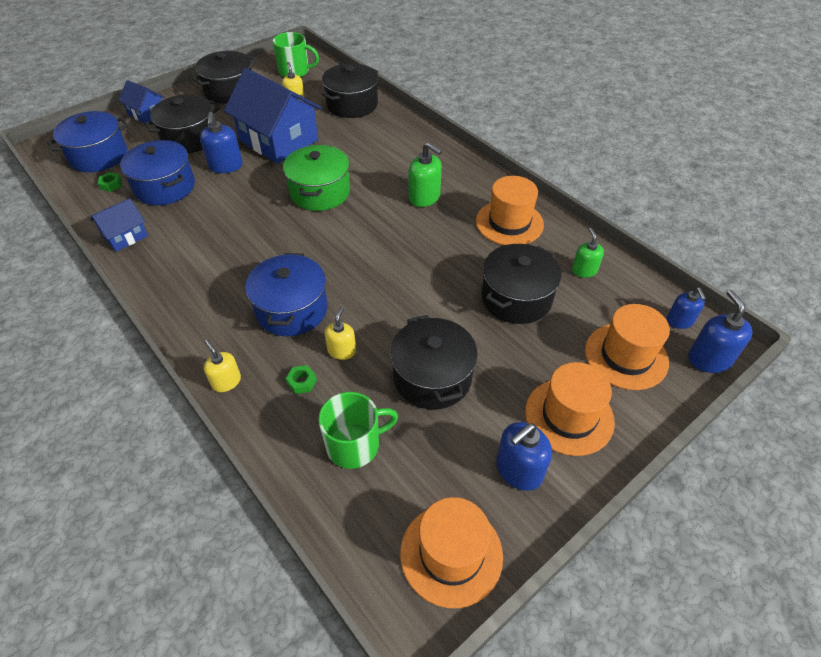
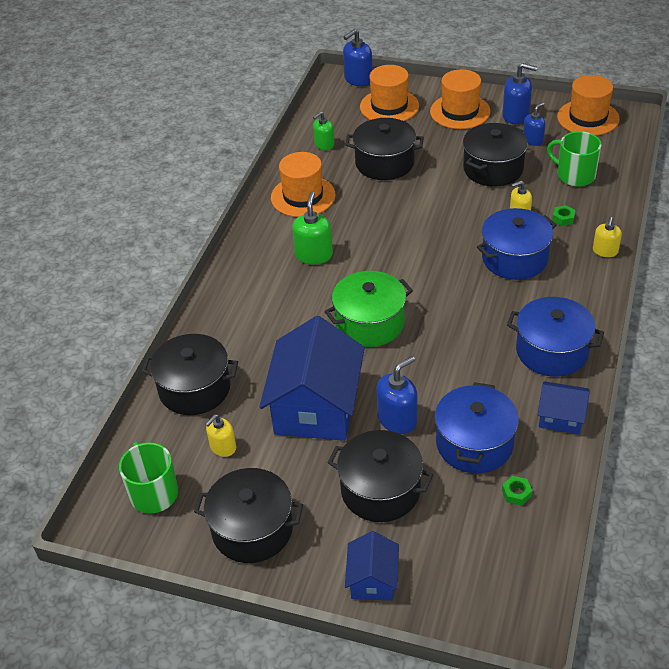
camera: 120 degrees left, 5 degrees down
blue pot [47,111,128,172] -> blue pot moved to [507,297,604,377]
blue soap dispenser [667,288,706,329] -> blue soap dispenser moved to [523,103,545,146]

